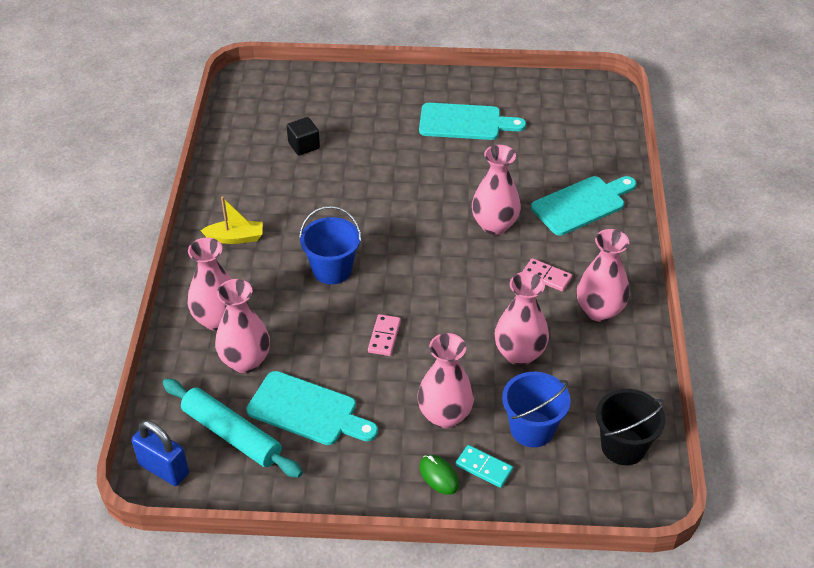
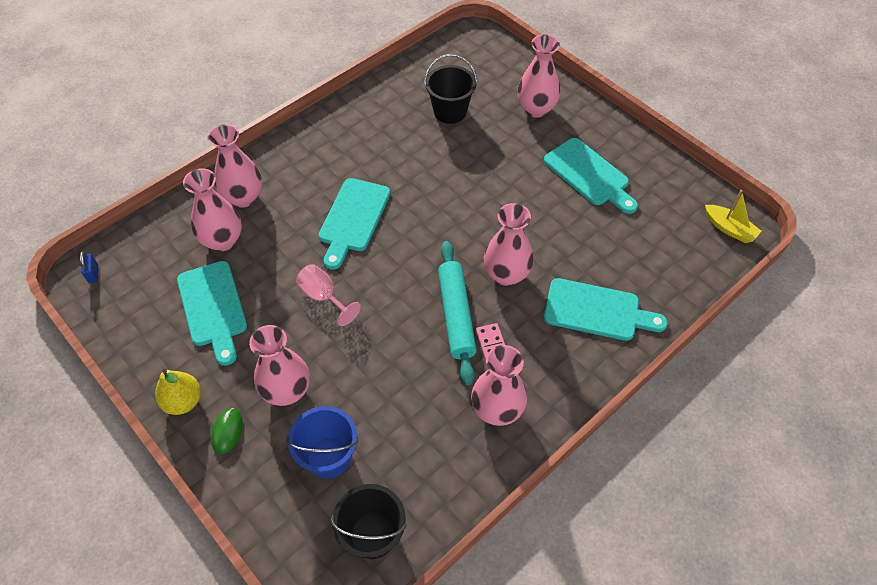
camera: 45 degrees right, 10 degrees up
blue padlock [132,420,189,486] -> blue padlock [80,251,98,283], size x0.52
turquoise rolling pin [163,379,303,478] -> turquoise rolling pin moved to [438,241,477,385]
yellow boat [201,196,263,244] -> yellow boat moved to [705,190,761,243]
black cube [287,117,320,155] -> black bucket [424,54,477,124]
blue bucket [299,206,361,284] -> turquoise cutting board [319,178,390,270]
pink domino [368,314,401,356] -> pink goblet [296,264,361,326]
turquoise domino [456,445,513,488] -> none
pink vase [495,272,549,366] -> pink vase moved to [517,35,560,118]
none -> yellow pear [155,369,201,415]

